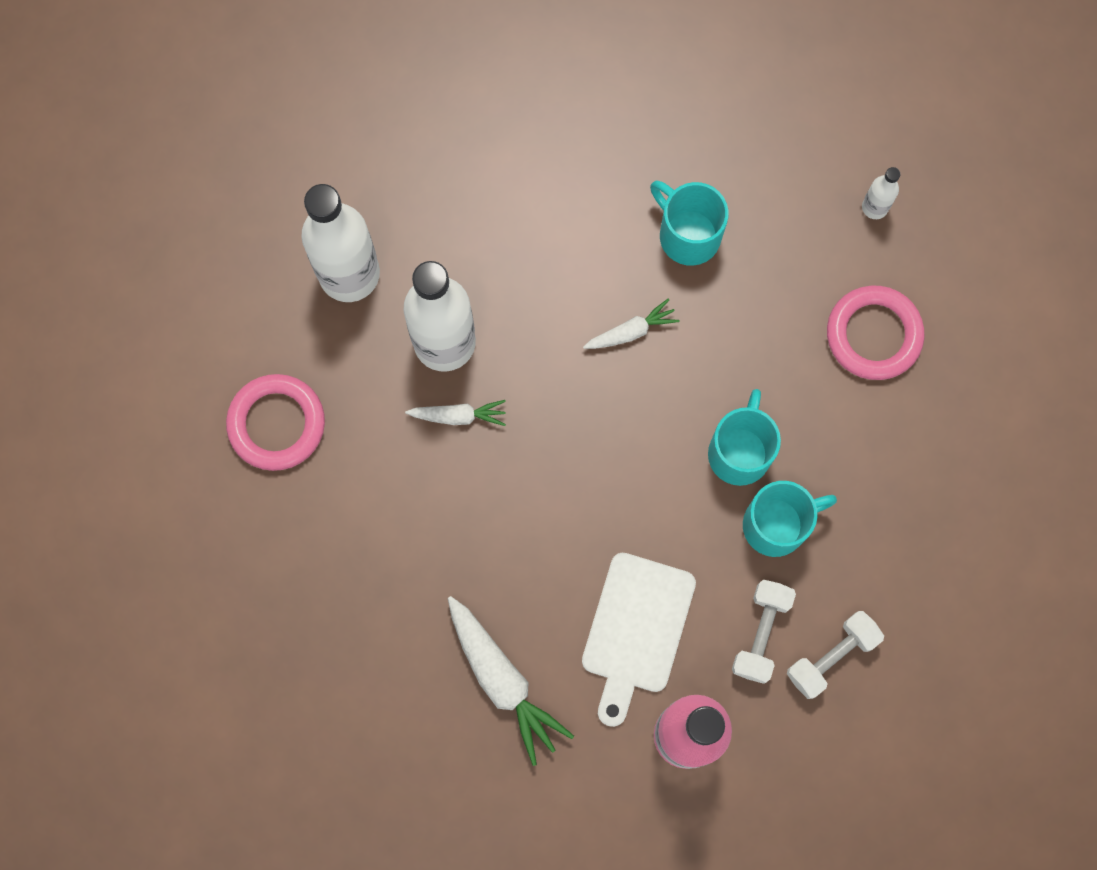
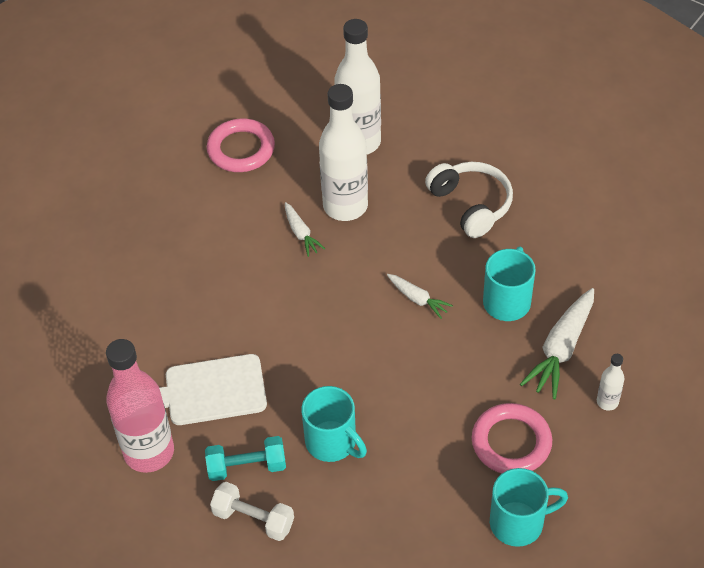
camera: 65 degrees right, 25 degrees down
white carrot [448,596,574,766] -> white carrot moved to [520,288,594,399]
turquoise mug [708,389,781,486] -> turquoise mug moved to [490,468,568,547]
white dumbbell [732,580,796,684] -> turquoise dumbbell [205,436,286,481]
none -> white headphones [425,162,513,238]

